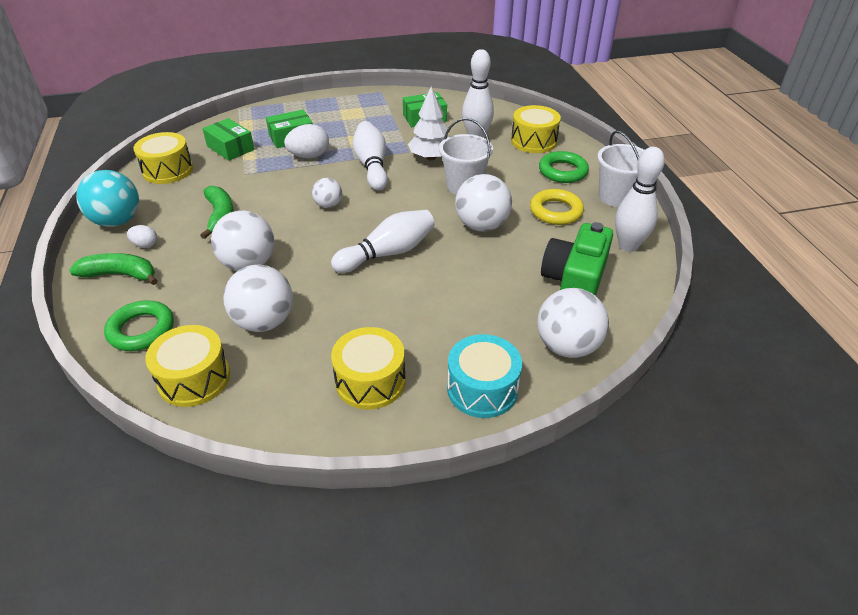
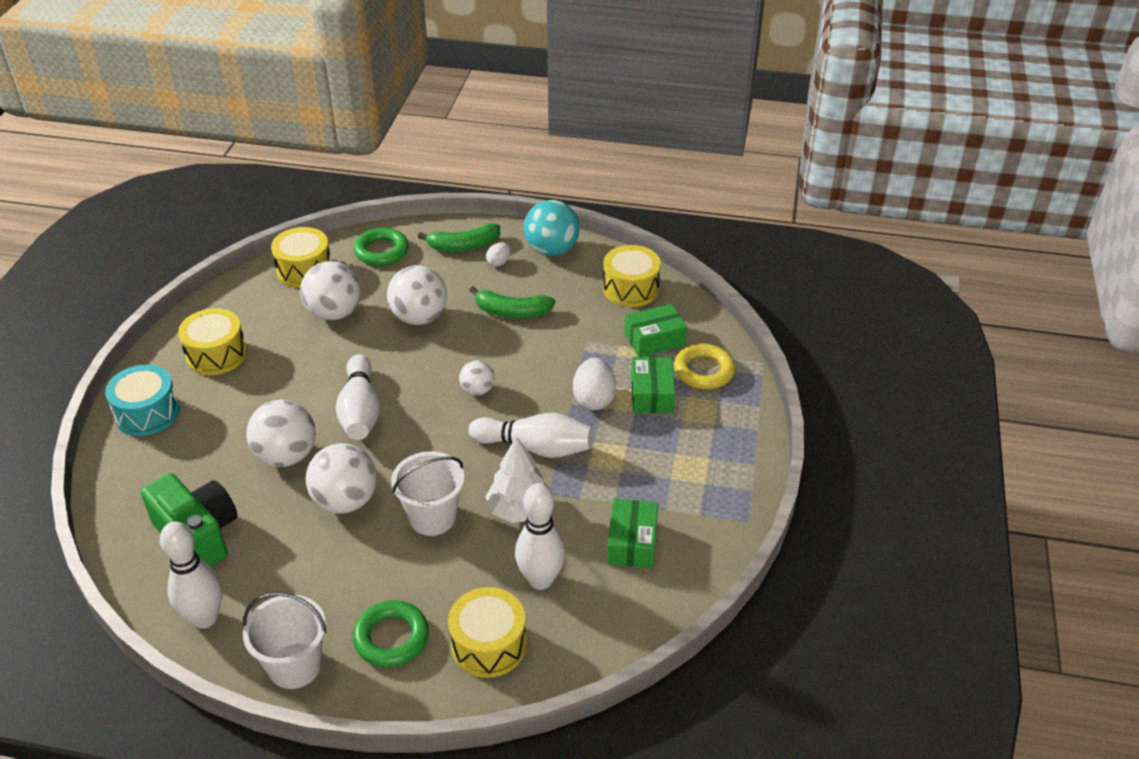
camera: 115 degrees right, 0 degrees up
green banana [69,253,158,285] -> green banana turned 45 degrees clockwise [418,223,500,252]
yellow ring [530,189,584,225] -> yellow ring moved to [674,344,735,389]
white ball [537,288,609,358] -> white ball moved to [246,400,316,467]

